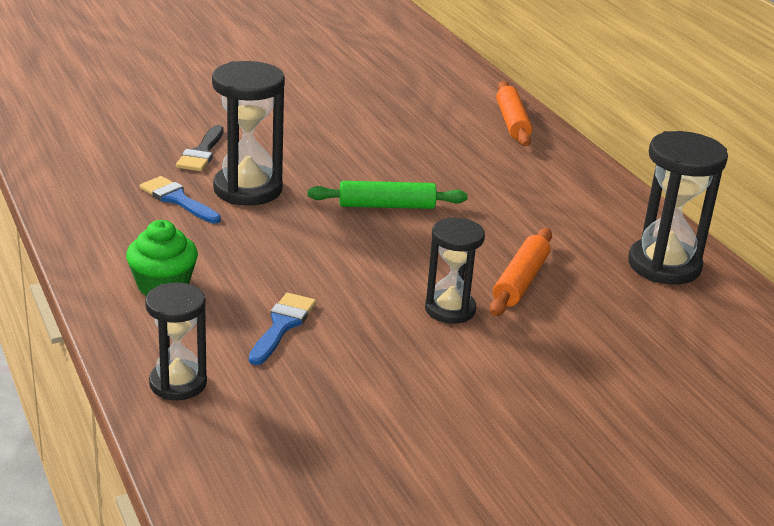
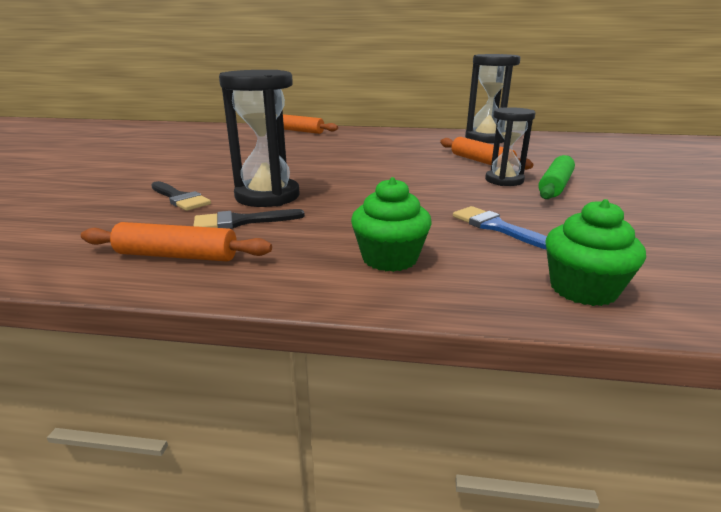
camera: 55 degrees left, 5 degrees down
blue brush [140,176,221,223] -> black brush [194,209,305,229]
black hourglass [145,282,207,400] -> green cupcake [545,199,646,306]
green rolling pin [308,181,468,209] -> green rolling pin moved to [538,155,575,199]
none -> orange rolling pin [81,222,272,261]

